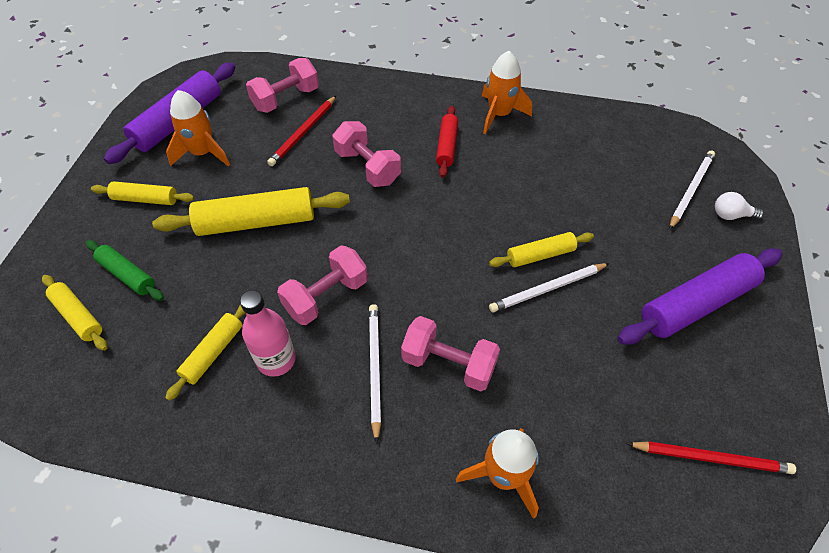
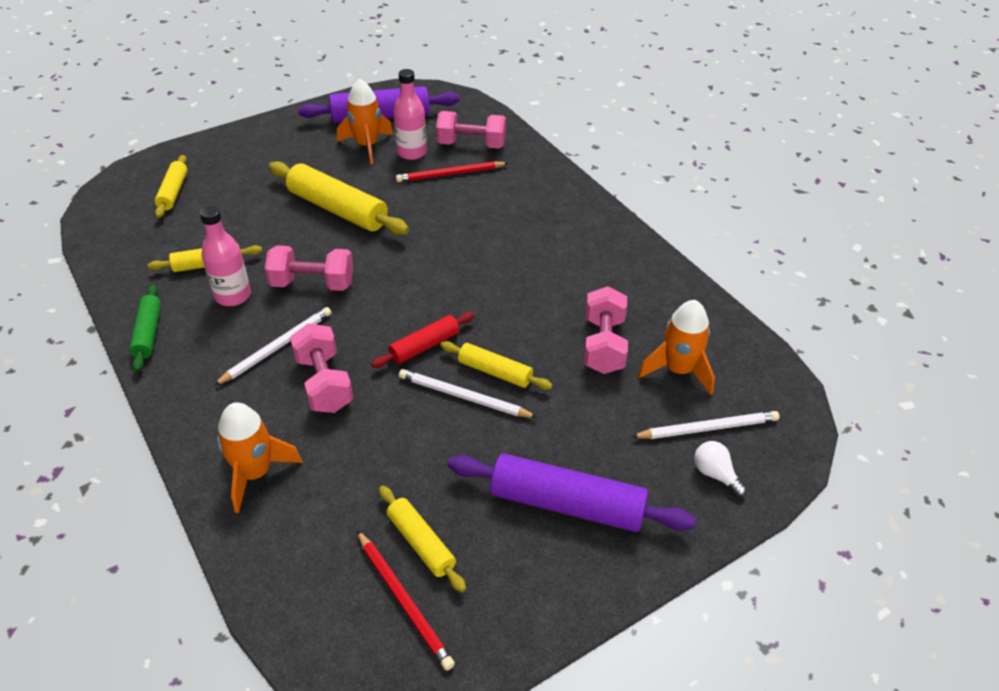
camera: 45 degrees right, 10 degrees down
green rolling pin [86,240,164,301] -> green rolling pin moved to [129,285,161,372]
yellow rolling pin [91,181,194,205] -> yellow rolling pin moved to [379,486,466,592]
pink dumbbell [332,121,401,187] -> pink dumbbell moved to [584,286,628,374]
red rolling pin [436,106,458,178] -> red rolling pin moved to [371,312,474,368]
orange rocket [482,51,532,134] -> orange rocket moved to [638,300,715,395]
none -> pink bottle [393,69,427,160]

